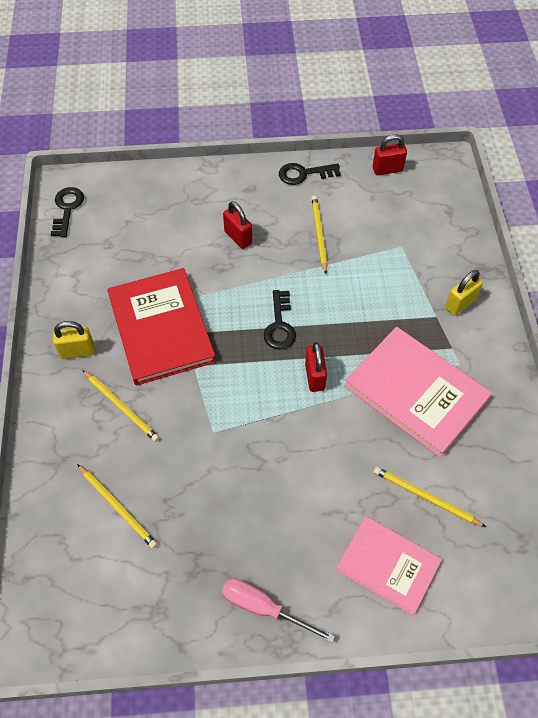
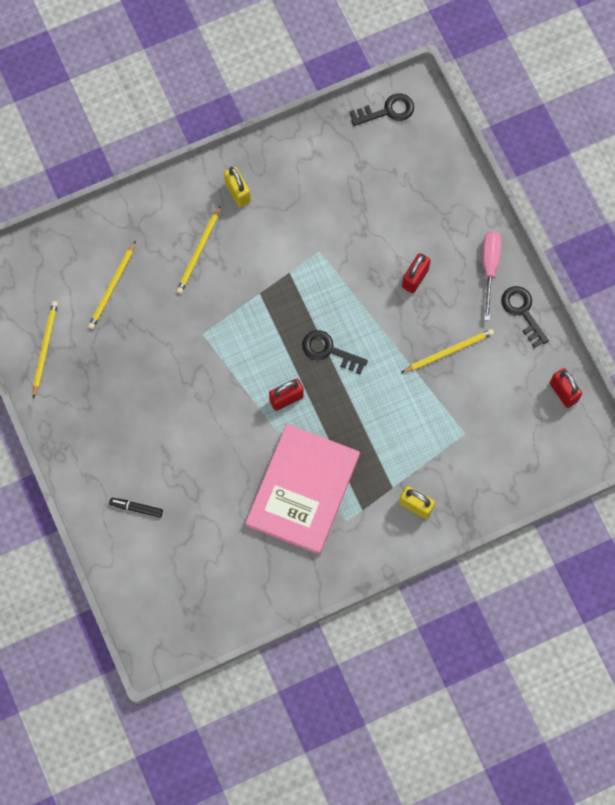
camera: 70 degrees right, 15 degrees up
red book [108,268,216,386] -> none
pink screwdriver [222,579,335,643] -> pink screwdriver moved to [482,231,501,321]
black key [264,290,296,350] -> black key turned 45 degrees clockwise [302,330,368,375]
pink book [336,516,442,616] -> black marker [109,498,163,518]
yellow pencil [374,467,486,527] -> yellow pencil moved to [33,301,58,399]

